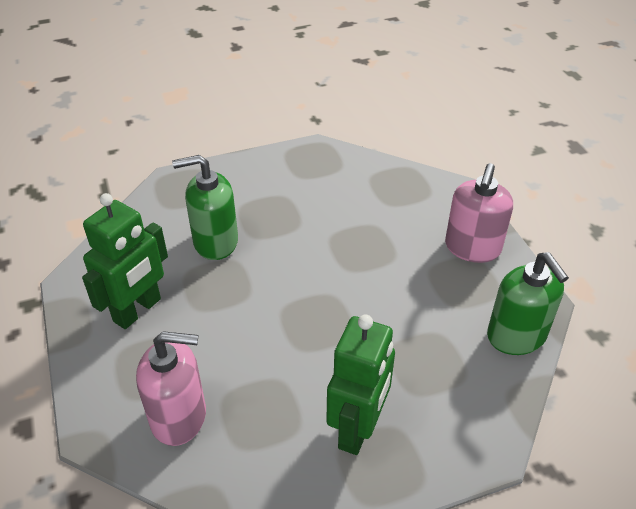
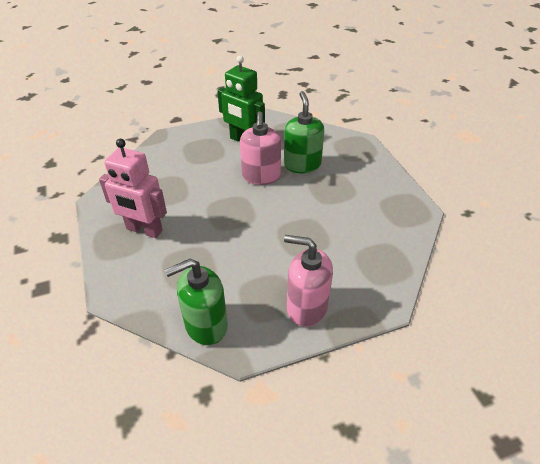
camera: 90 degrees right, 0 degrees up
pink soap dispenser [136,331,206,446] -> pink soap dispenser moved to [240,111,281,185]
green robot [326,315,395,455] -> pink robot [99,139,167,238]

